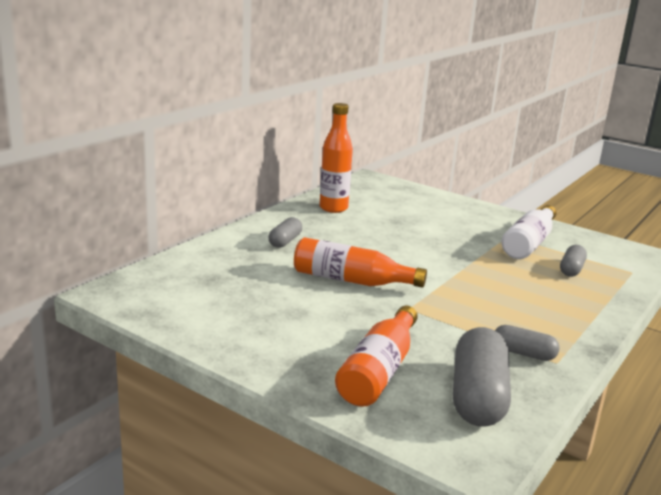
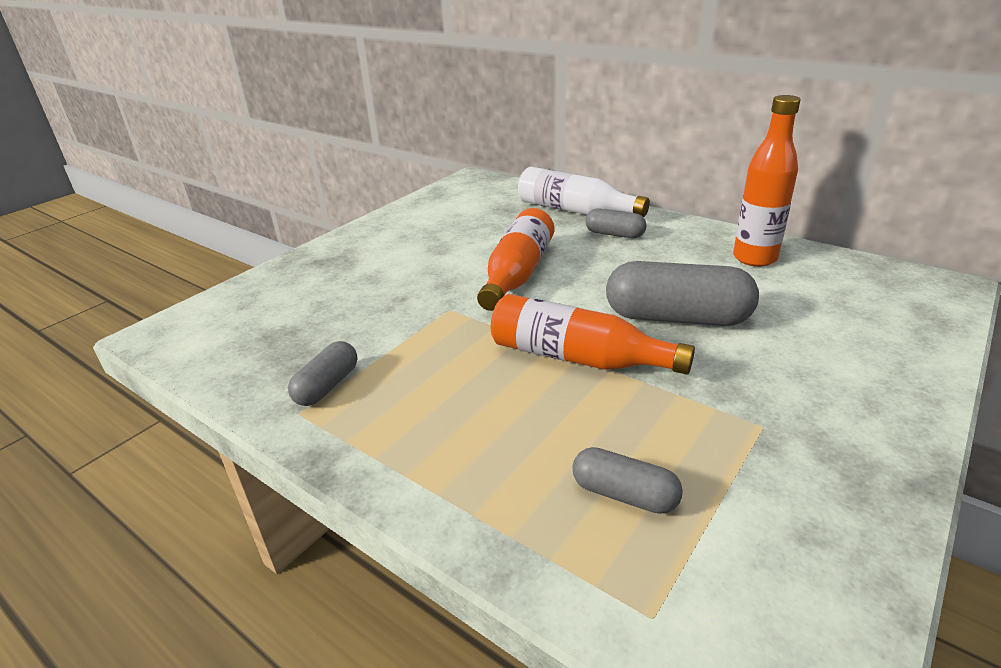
camera: 95 degrees right, 10 degrees up
orange bottle [335,306,418,407] -> orange bottle moved to [491,294,695,375]
grey capsule [453,327,511,427] -> grey capsule moved to [606,261,759,326]
white bottle [502,205,556,259] -> white bottle moved to [518,167,650,217]

